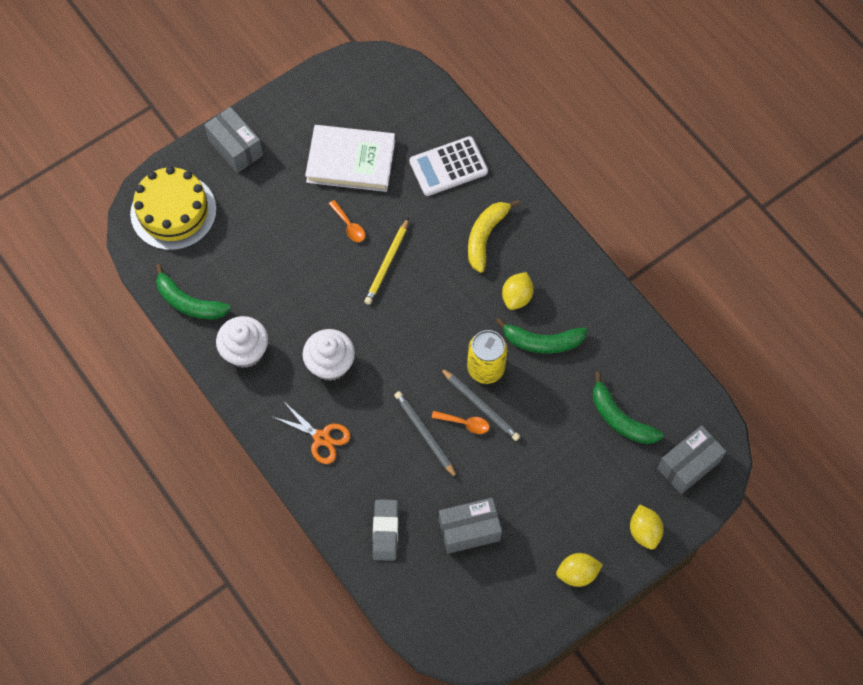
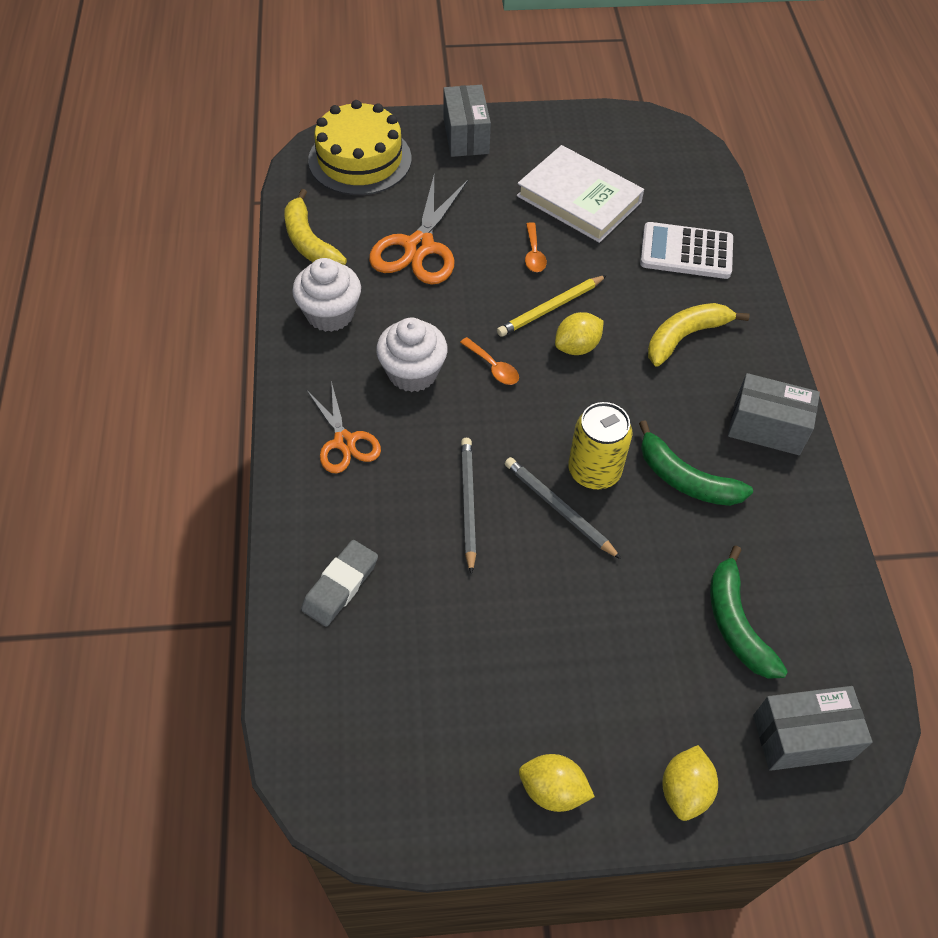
camera: 30 degrees right, 10 degrees down
green banana [155,264,231,319] -> yellow banana [284,189,347,265]
orange spoon [431,411,489,434] -> orange spoon moved to [460,337,519,385]
grey box [439,498,502,554] -> grey box moved to [728,373,820,455]
grey pencil [440,368,520,441] -> grey pencil turned 150 degrees clockwise [505,457,621,559]
yellow lemon [502,272,534,310] -> yellow lemon moved to [555,312,604,355]
none -> orange scissors [369,176,469,285]

